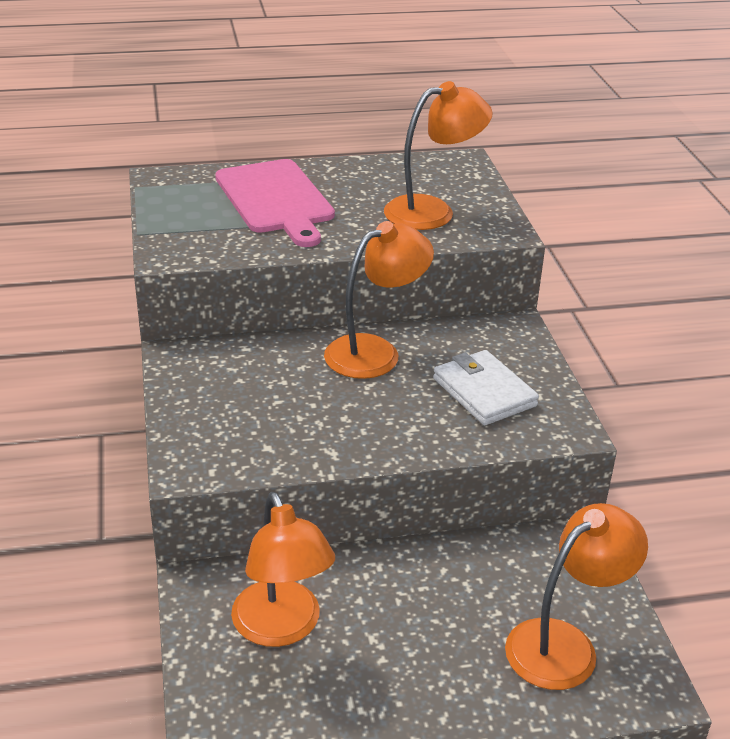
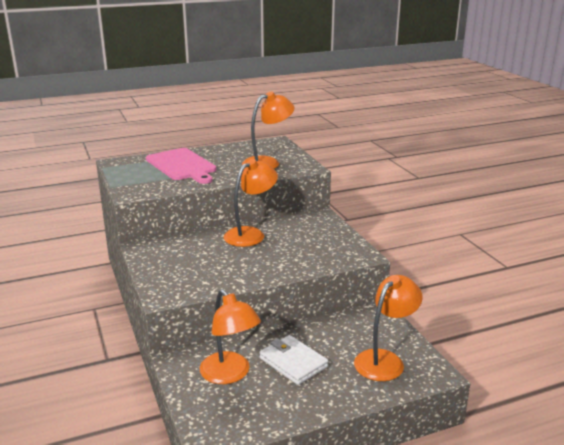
camera: 10 degrees left, 10 degrees down
white wallet [433,350,539,425] -> white wallet moved to [260,335,328,385]

